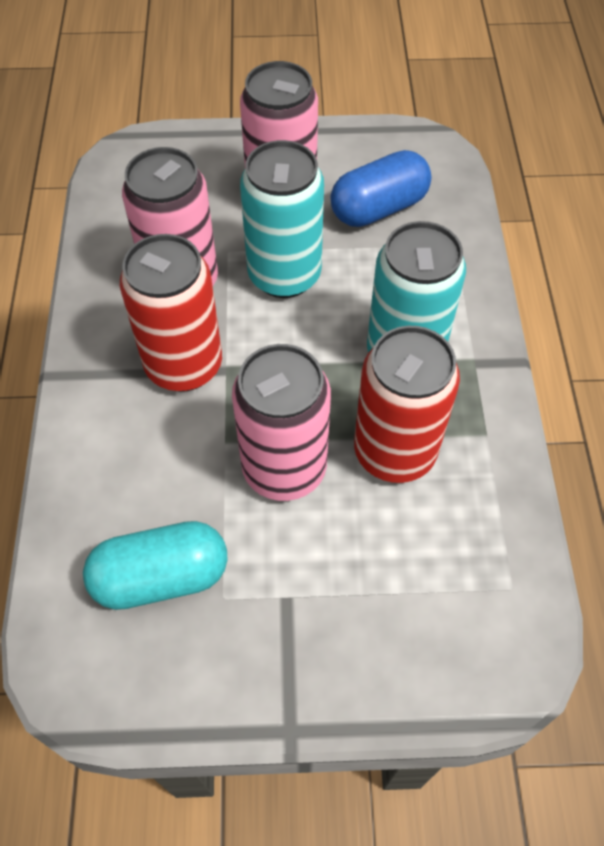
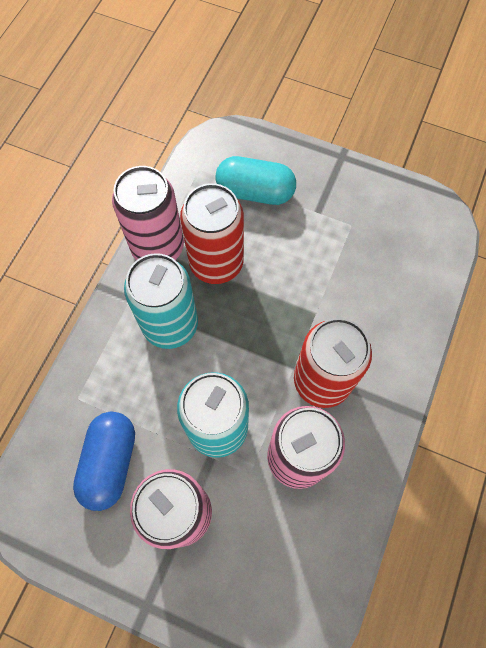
camera: 155 degrees left, 10 degrees up
turquoise capsule [83,521,228,610] -> turquoise capsule moved to [215,156,296,205]
pink can [232,344,331,501] -> pink can moved to [112,166,184,260]
blue capsule [330,150,432,227] -> blue capsule turned 75 degrees counterclockwise [73,412,135,511]

